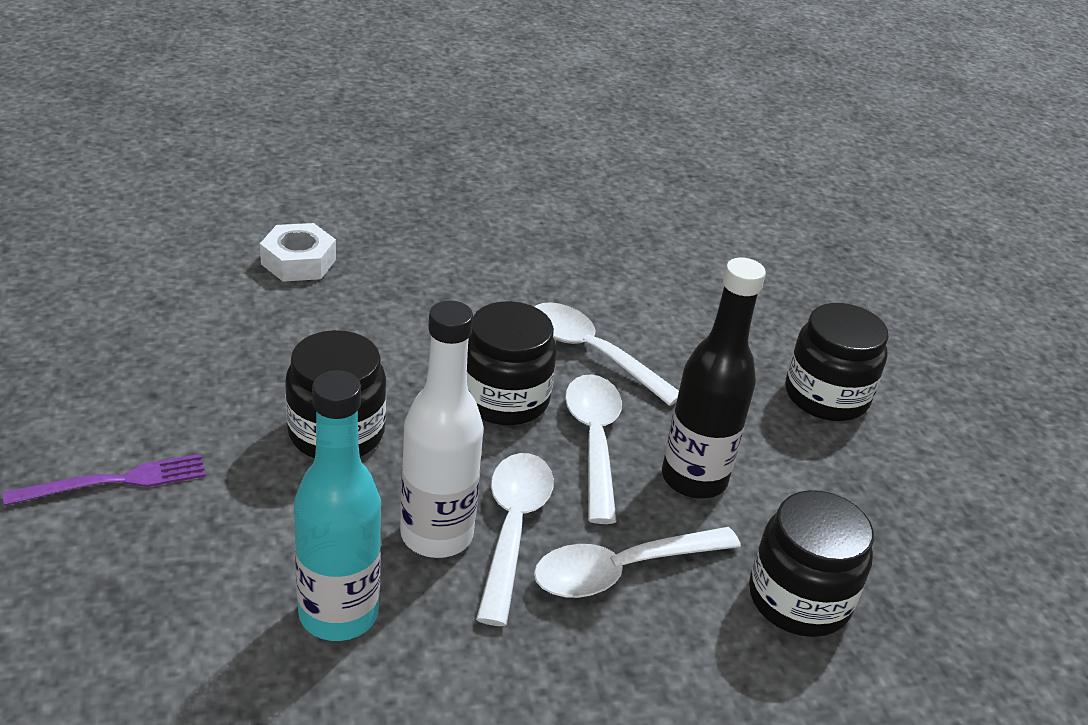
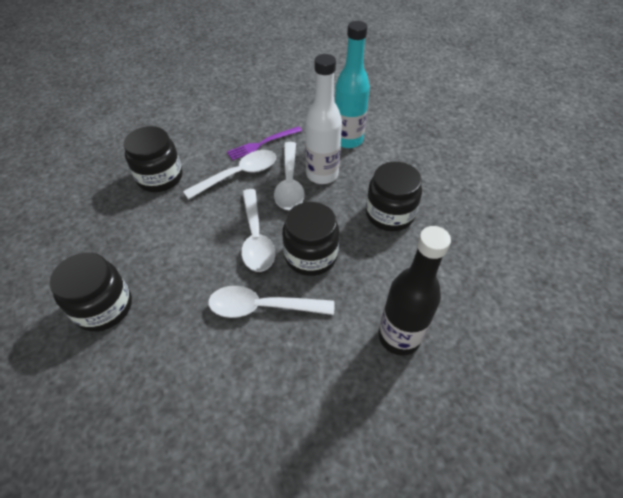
camera: 175 degrees right, 15 degrees up
purple fork [3,454,206,506] -> purple fork moved to [227,126,302,161]
white nut [260,223,336,282] -> none
white spoon [535,302,679,406] -> white spoon turned 150 degrees clockwise [208,286,334,318]
black bottle [662,258,766,499] -> black bottle moved to [378,226,451,356]

